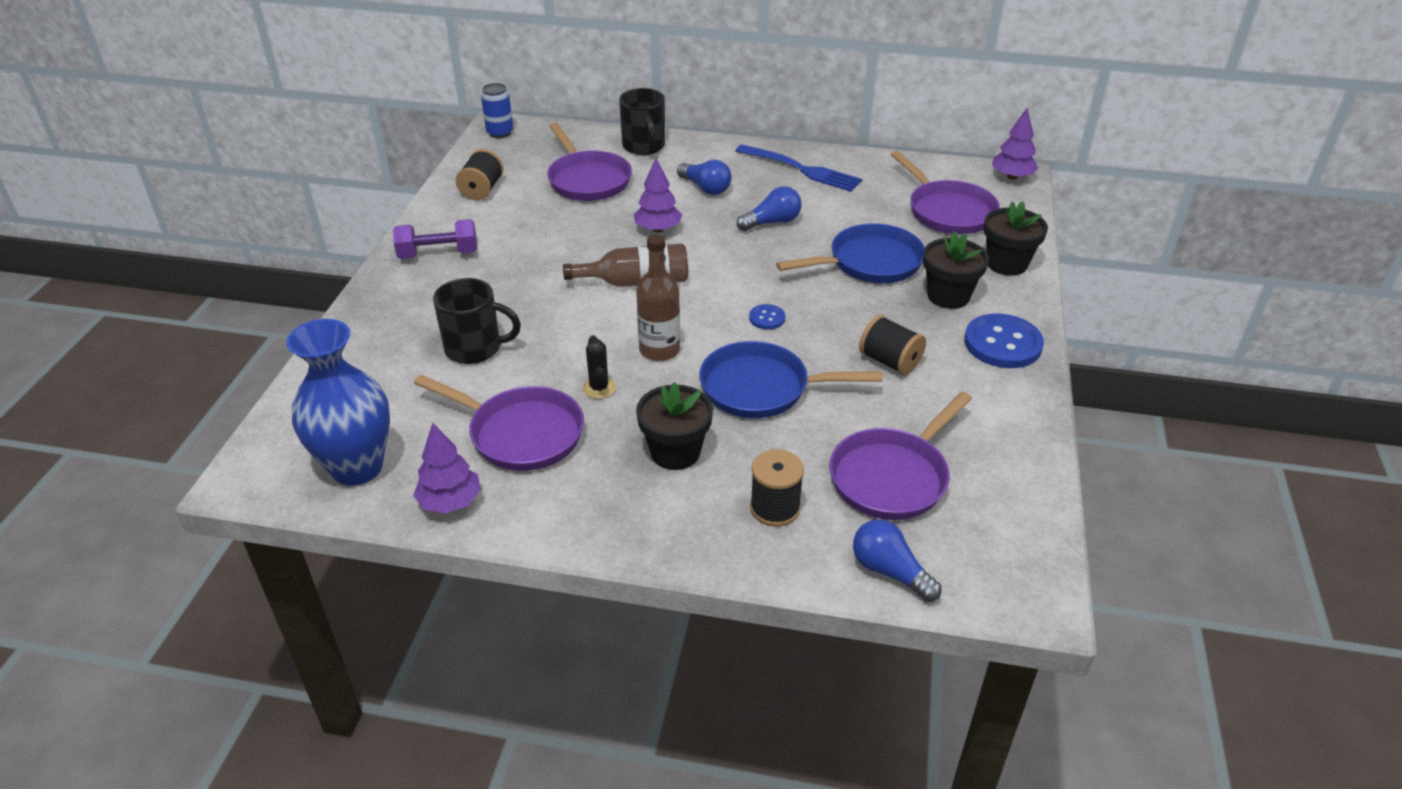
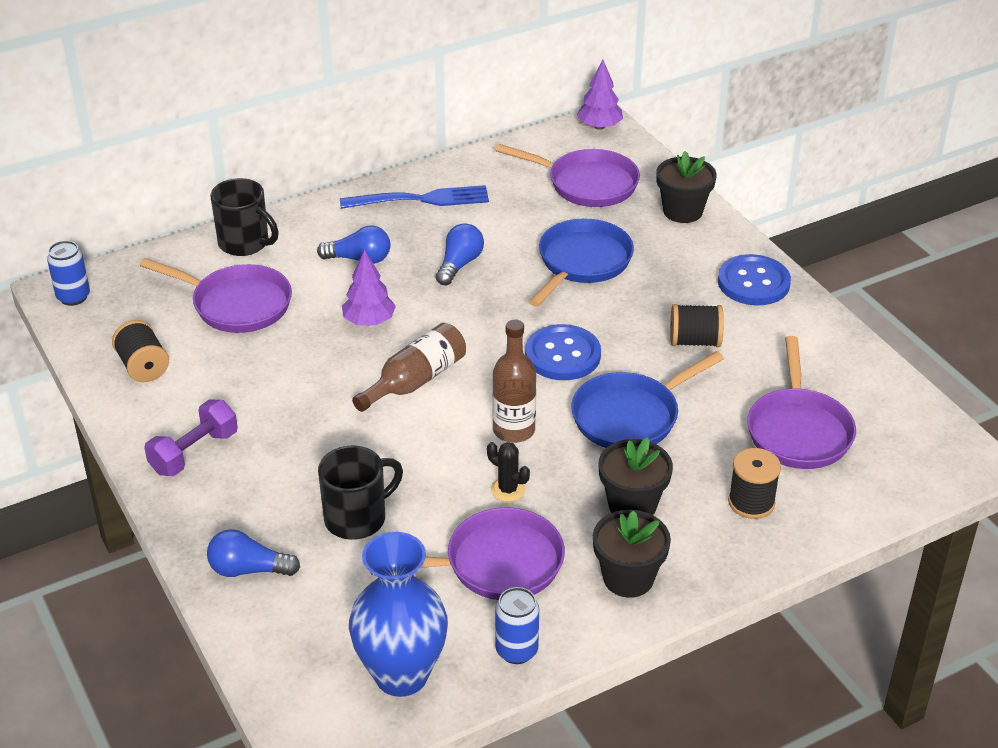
camera: 40 degrees left, 0 degrees up
purple tree [413,423,481,513] -> blue can [495,587,539,664]
blue button [749,304,785,330] -> blue button [525,324,601,380], size x2.05
blue light bulb [853,519,941,602] -> blue light bulb moved to [207,529,300,577]
black flower pot [923,231,989,309] -> black flower pot moved to [593,510,671,598]

